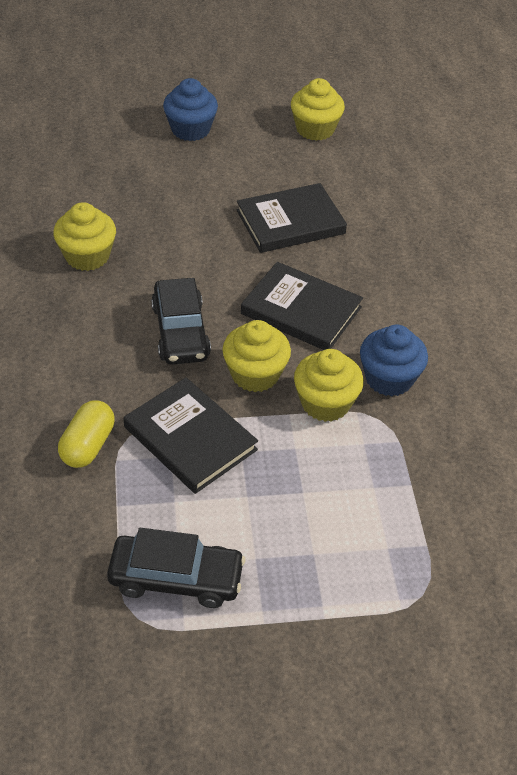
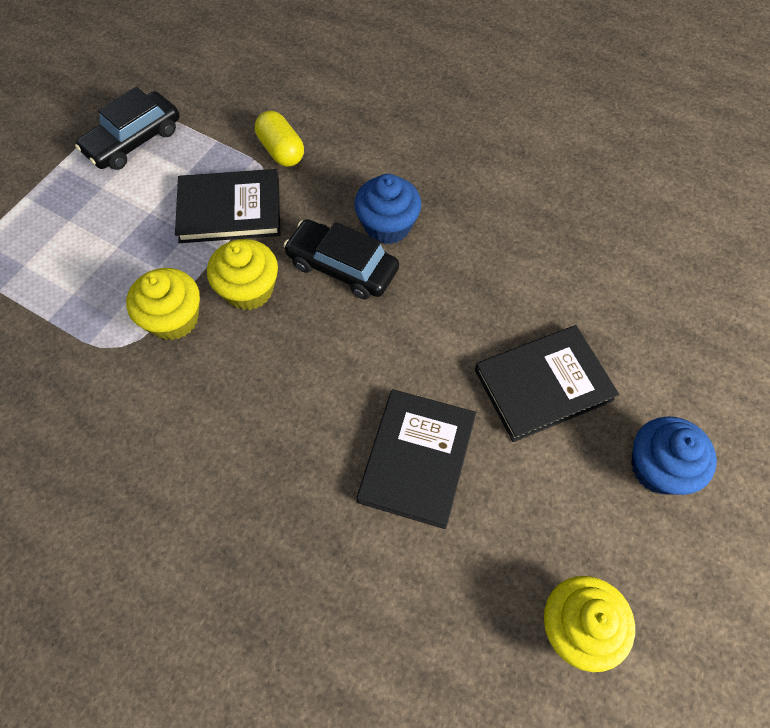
camera: 130 degrees right, 15 degrees up
yellow cupcake [53,202,116,271] -> none
black book [241,262,363,350] -> black book moved to [475,325,619,442]
blue cupcake [360,324,428,396] -> blue cupcake moved to [354,174,422,244]

